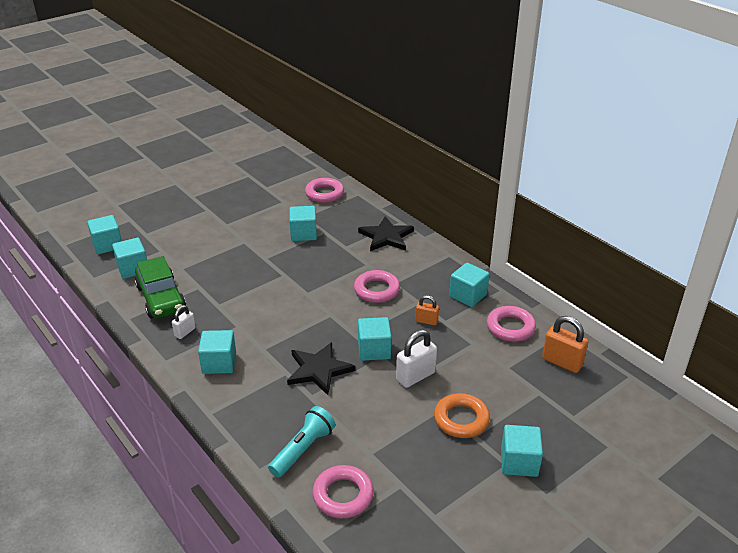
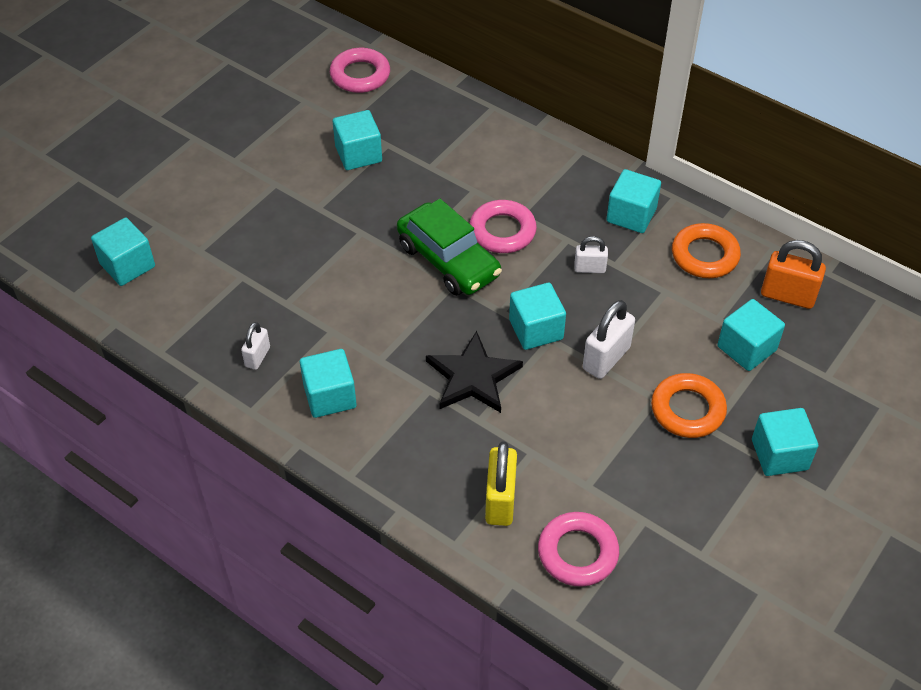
camera: 15 degrees left, 15 degrees up
turquoise cube [87,215,122,254] -> turquoise cube moved to [717,299,785,371]
green car [134,256,186,319] -> green car moved to [397,199,502,296]
turquoise flashlight [268,406,335,478] -> yellow padlock [485,441,517,526]
black star [358,216,414,251] -> none
orange padlock [415,295,439,325] -> white padlock [574,236,608,273]
pink ring [487,306,536,342] -> orange ring [672,223,741,278]

